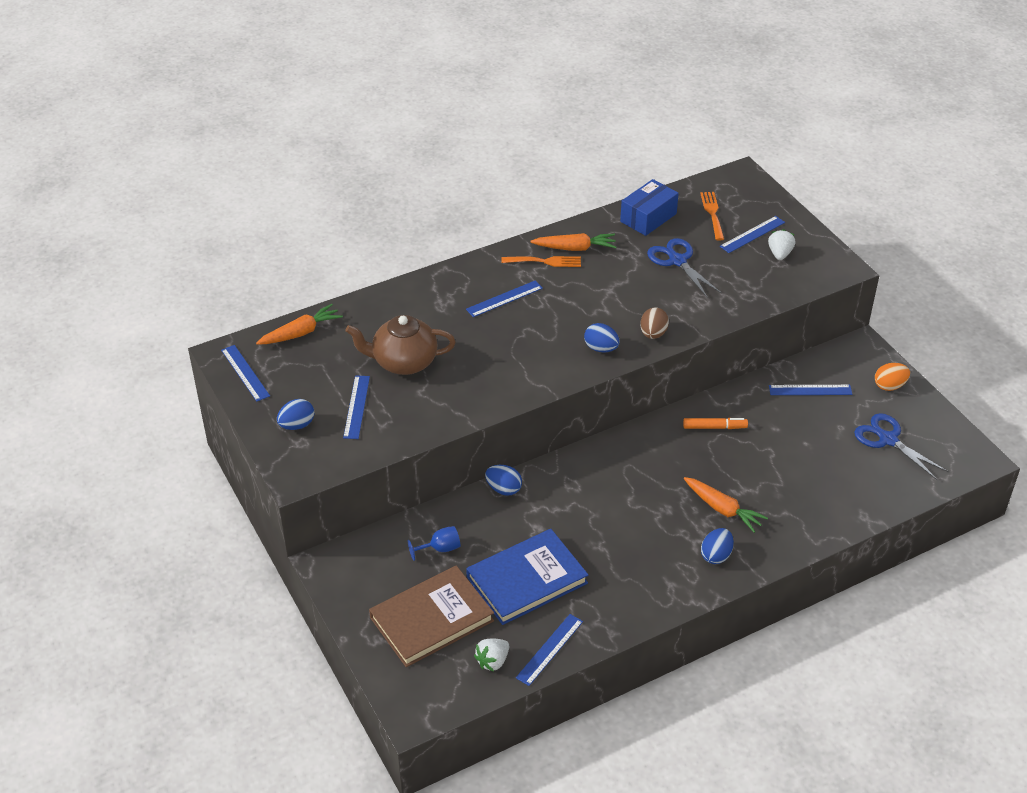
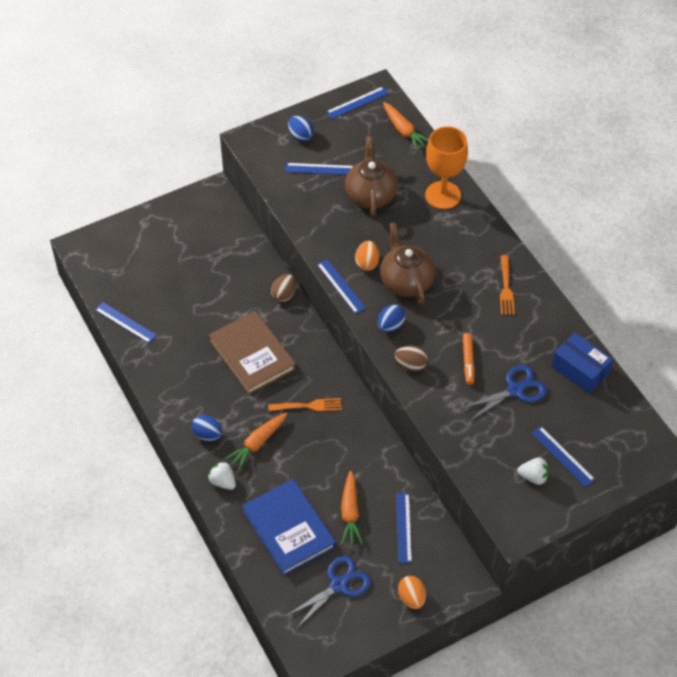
camera: 90 degrees right, 10 degrees up
brown book [369,565,494,667] -> brown book moved to [209,311,296,395]
blue goblet [408,526,461,561] -> none
blue ruler [466,280,543,317] -> blue ruler moved to [317,259,366,314]
blue book [466,529,588,625] -> blue book moved to [242,479,336,576]
white strawberry [474,639,509,672] -> white strawberry moved to [208,461,236,490]
blue egg [485,465,522,496] -> brown egg [271,274,296,302]
orange carrot [530,233,616,251] -> orange carrot moved to [341,471,363,545]
orange marker [683,418,748,429] -> orange marker moved to [463,333,475,385]
orange fork [700,192,724,241] -> orange fork moved to [268,398,342,412]
none -> orange egg [355,241,379,271]
none -> brown teapot [380,222,436,305]
none -> orange goblet [425,126,468,209]

